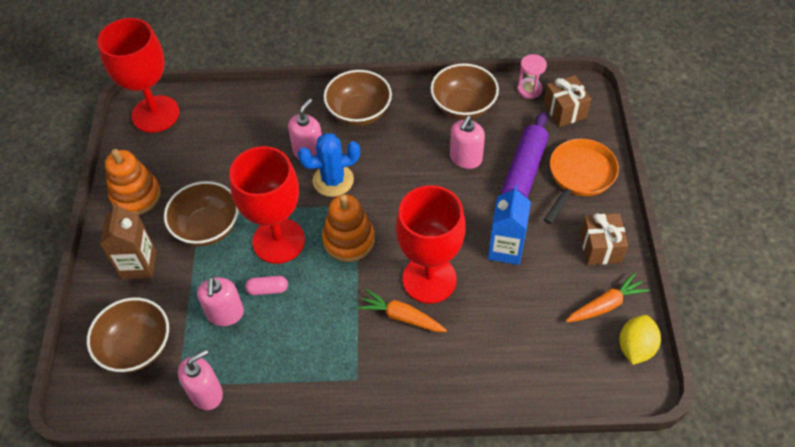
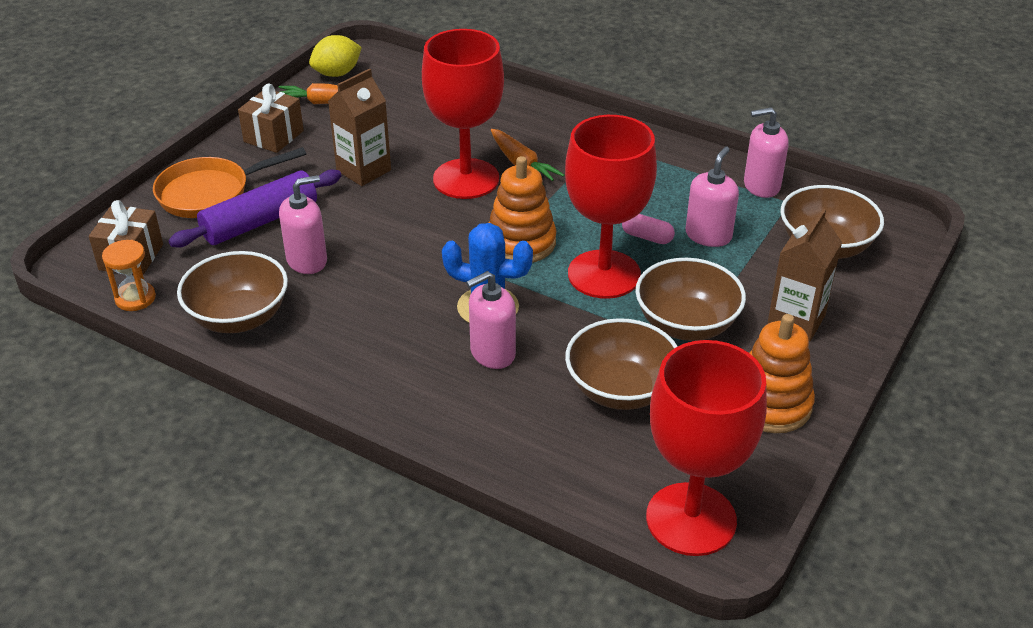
camera: 150 degrees left, 15 degrees down
brown bowl [324,70,392,126] -> brown bowl moved to [565,318,678,410]
blue carton [488,185,531,265] -> brown carton [328,68,391,186]
pink hourglass [517,54,547,99] -> orange hourglass [102,240,156,311]

